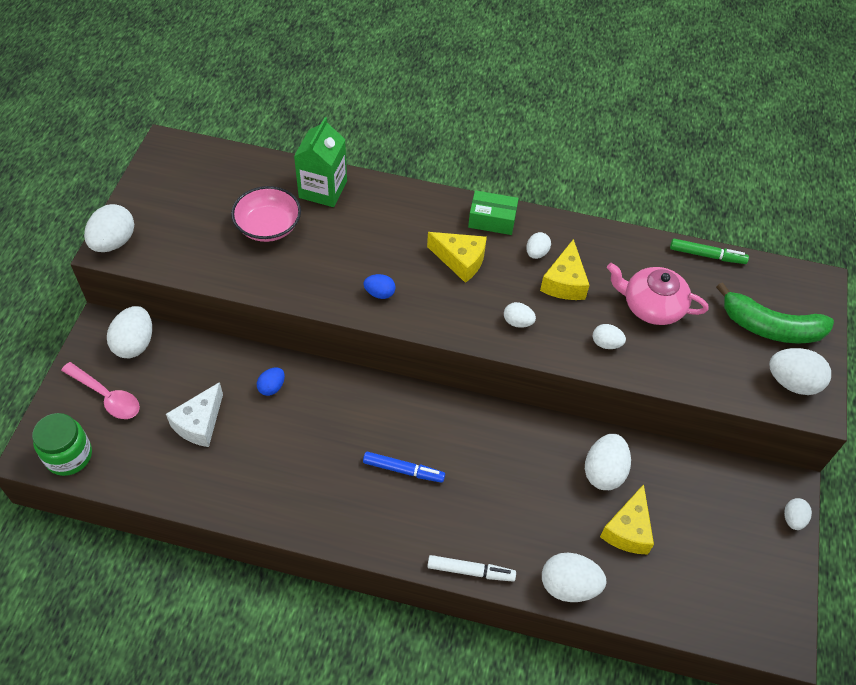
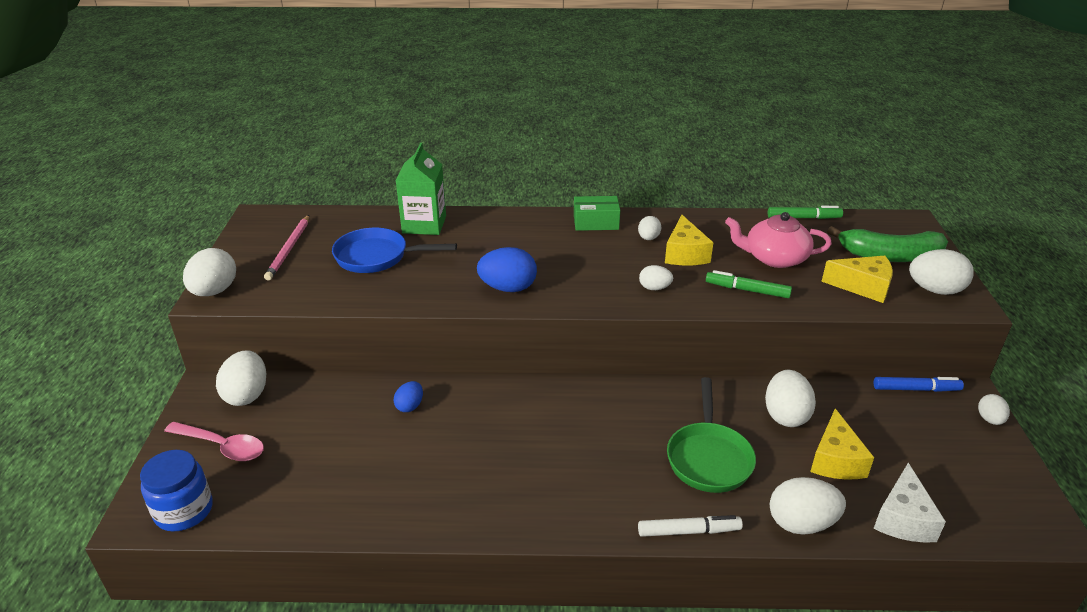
camera: 10 degrees left, 20 degrees down
green jar [32,413,92,476] -> blue jar [140,450,213,531]
white cheese [166,382,223,447] -> white cheese moved to [873,463,946,543]
pink bowl [231,186,301,242] -> blue pan [332,228,457,273]
blue egg [363,274,396,299] -> blue egg [477,247,537,292], size x1.77
blue marker [363,452,445,483] -> blue marker moved to [874,377,964,392]
yellow cheese [427,232,487,283] -> yellow cheese moved to [821,256,893,303]
white egg [593,324,626,349] -> green marker [706,270,792,298]
none -> pink pencil [264,215,309,281]
none -> green pan [667,377,756,493]

